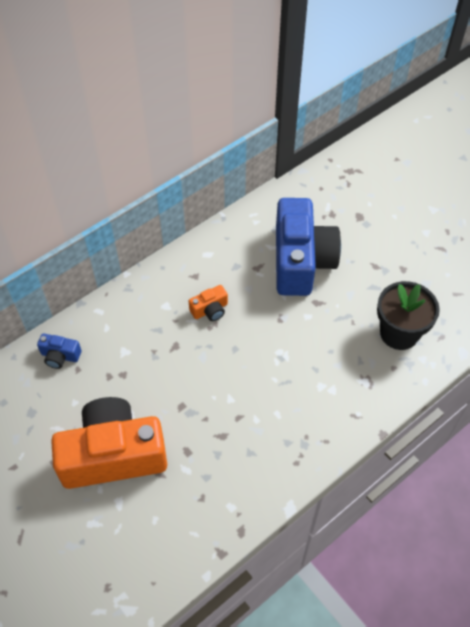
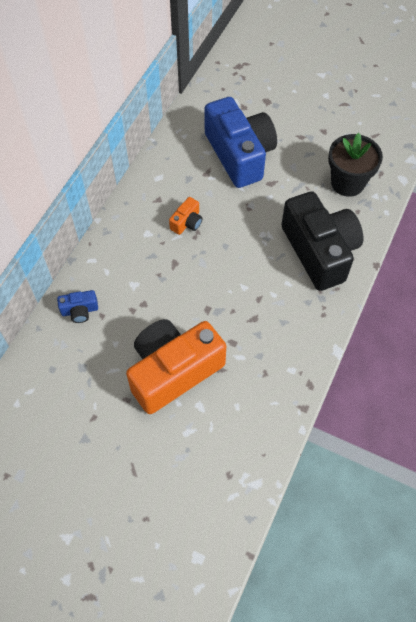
camera: 25 degrees left, 5 degrees up
none -> black camera [281,191,363,291]

